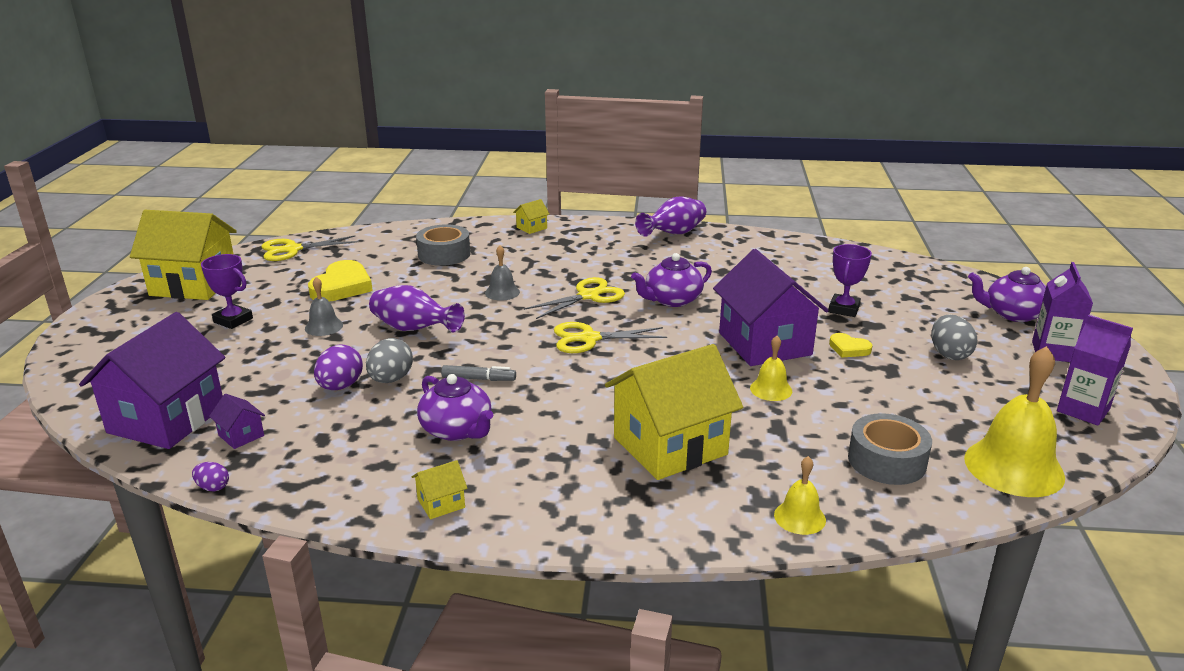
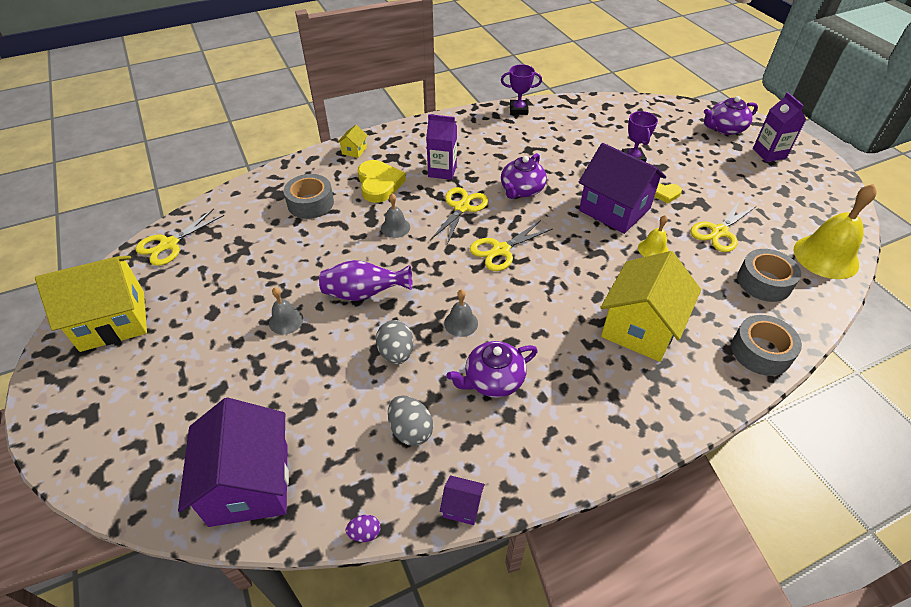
camera: 30 degrees left, 20 degrees up
purple trophy [201,254,253,329] -> purple trophy moved to [501,64,542,115]
purple house [209,394,265,449] -> purple house moved to [440,475,485,525]
yellow heart [308,260,373,302] -> yellow heart moved to [358,160,406,203]
purple egg [314,345,363,390] -> none
yellow house [412,460,467,519] -> none
purple teapot [417,374,493,441] -> purple teapot turned 135 degrees clockwise [447,341,538,398]
grey marker [441,365,516,381] -> grey bell [444,289,478,337]
purple vase [635,197,706,237] -> none
yellow bell [774,456,826,535] -> grey tape [731,315,802,376]
grey egg [932,314,977,360] -> grey egg moved to [388,395,433,446]
purple carton [1057,315,1133,426] -> purple carton moved to [426,114,457,180]
none -> yellow scissors [690,200,755,252]

